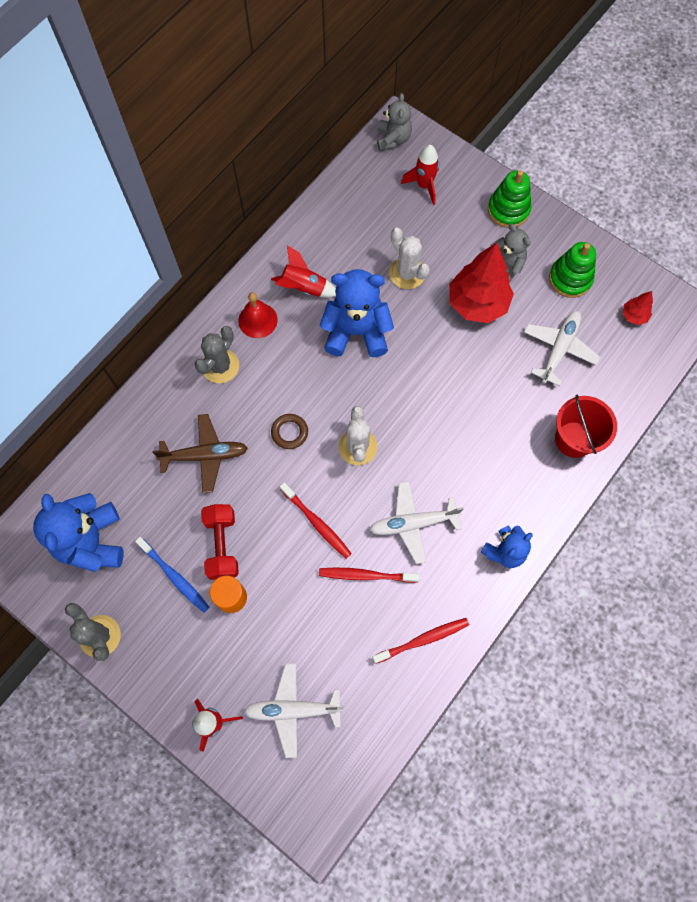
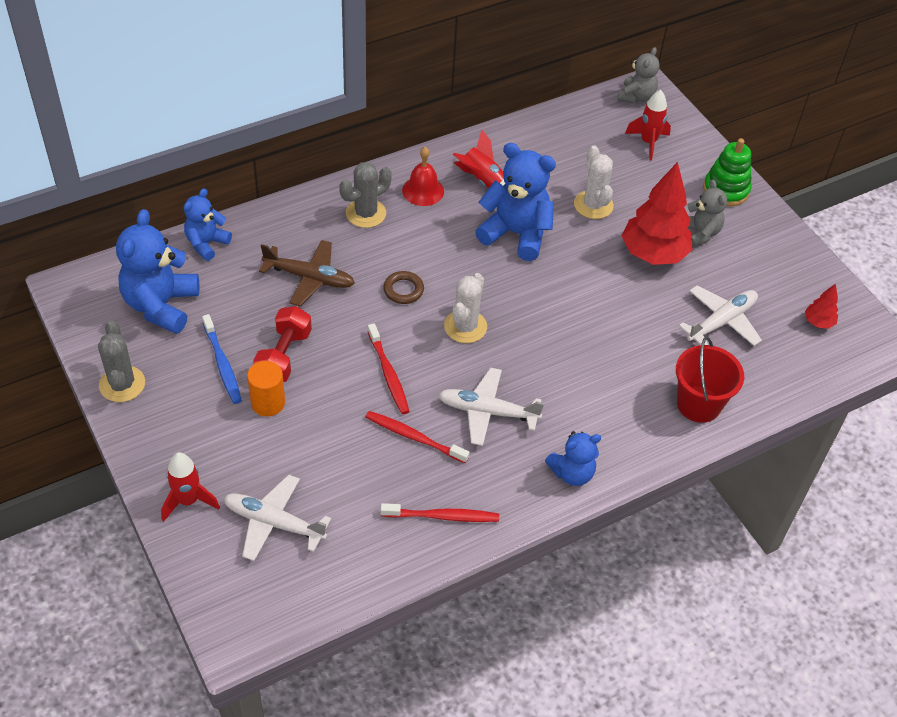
camera: 20 degrees right, 20 degrees down
green stacking toy [549,242,596,298] -> none
none -> blue teddy bear [184,188,232,261]

